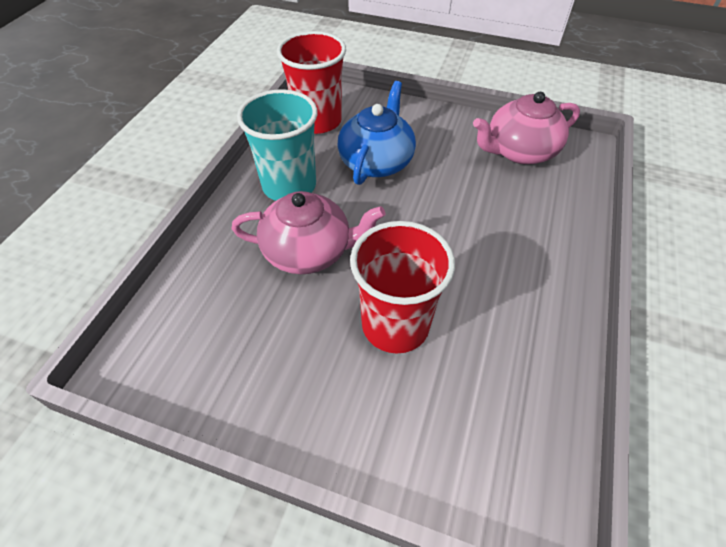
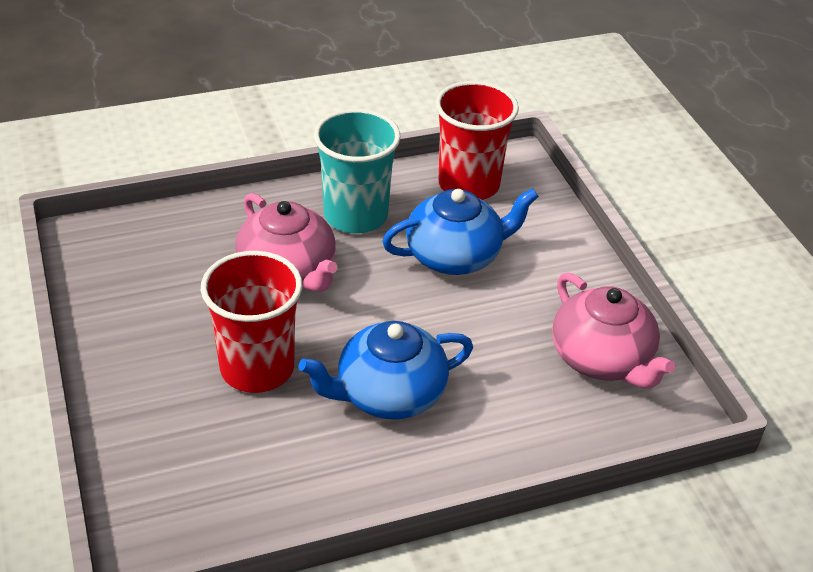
camera: 50 degrees right, 10 degrees down
pink teapot [473,92,580,164] -> pink teapot turned 150 degrees counterclockwise [552,272,675,389]
none -> blue teapot [298,321,473,419]

